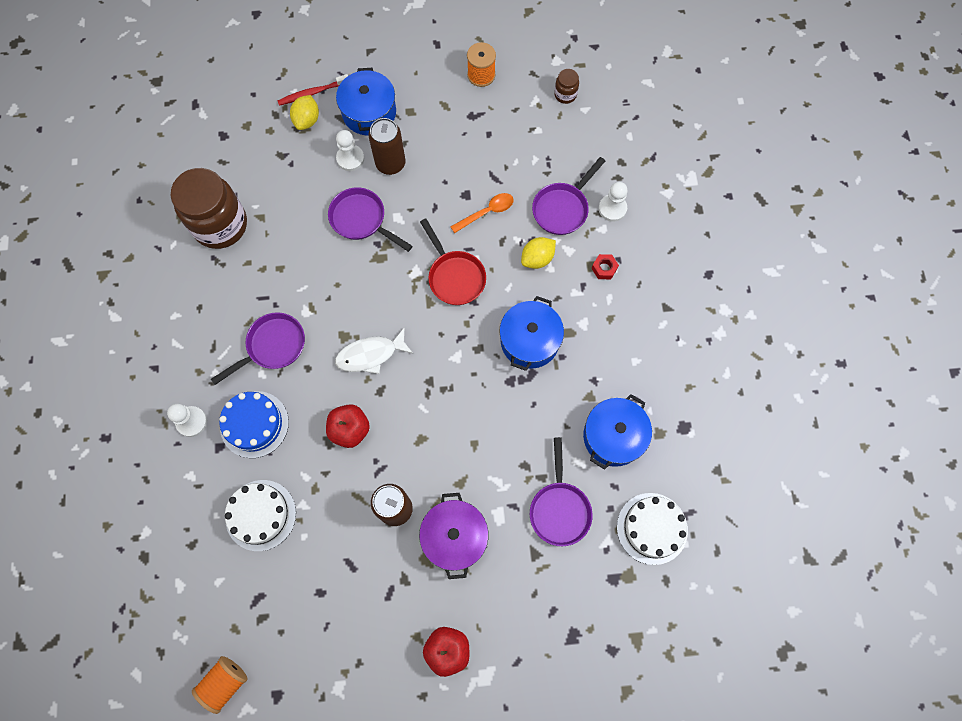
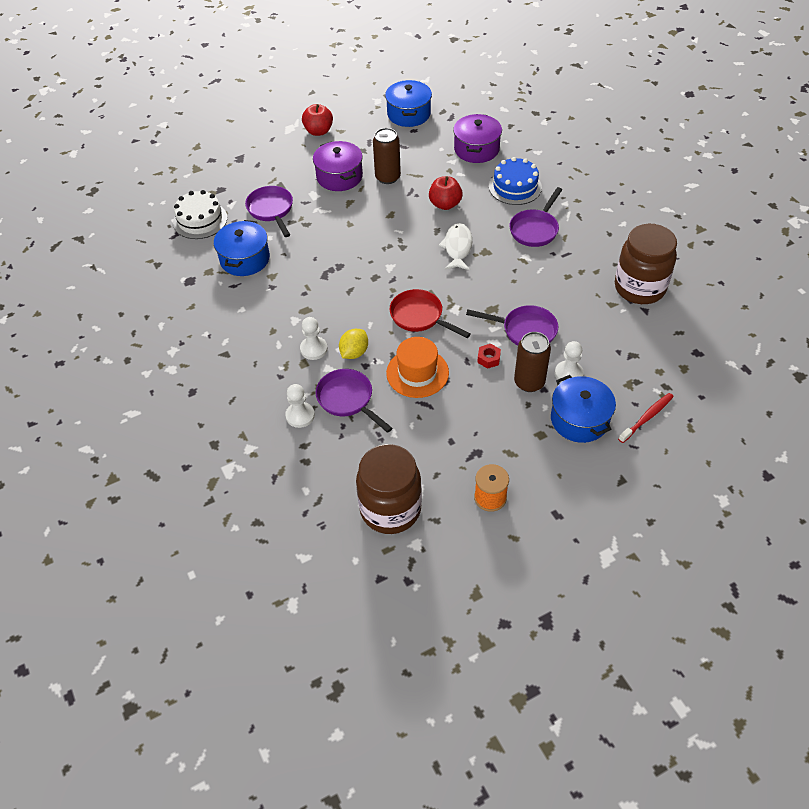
camera: 160 degrees right, 20 degrees down
white pawn [167,404,207,437] -> white pawn moved to [300,317,328,360]
orange spool [192,656,248,714] -> none
white cake [225,480,296,551] -> purple pot [453,114,502,163]
yellow lemon [290,95,319,130] -> none
white fish [335,327,413,374] -> white fish turned 45 degrees counterclockwise [438,223,472,270]
orange spoon [450,193,514,233] -> orange hat [386,337,449,398]
blue pot [499,296,564,371] -> blue pot moved to [385,80,432,127]
purple pan [532,157,605,235] -> purple pan turned 60 degrees counterclockwise [316,369,393,433]
brown jar [554,69,579,104] -> brown jar [356,444,422,534], size x2.34
red nut [591,254,619,279] -> red nut moved to [477,344,501,369]

